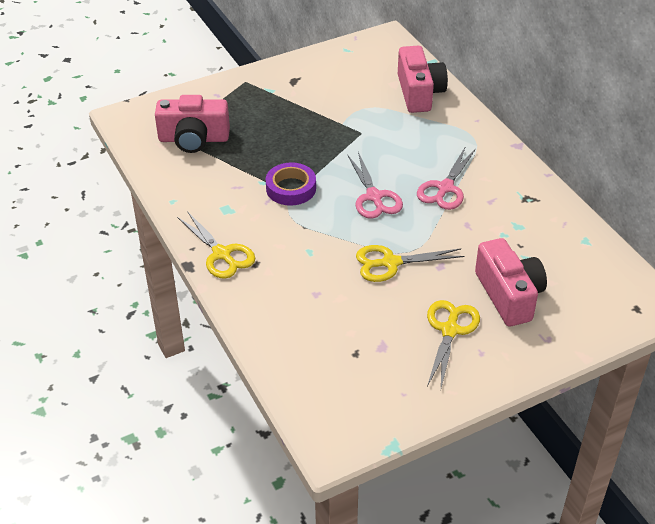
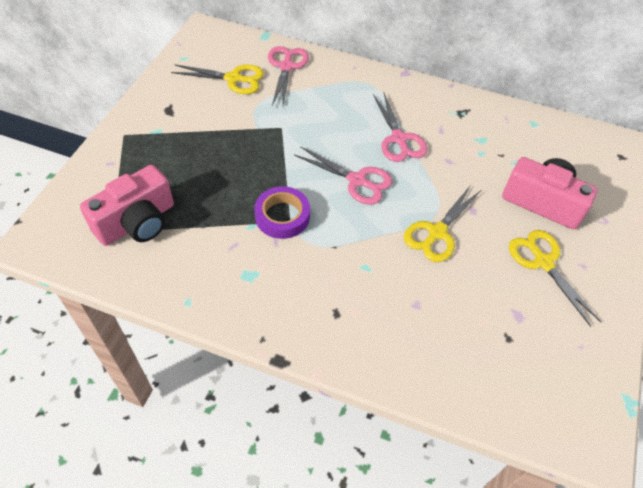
camera: 45 degrees left, 10 degrees up
yellow scissors [177,211,255,279] -> yellow scissors moved to [171,64,264,94]
pink camera [398,46,448,113] -> pink scissors [268,46,309,106]

